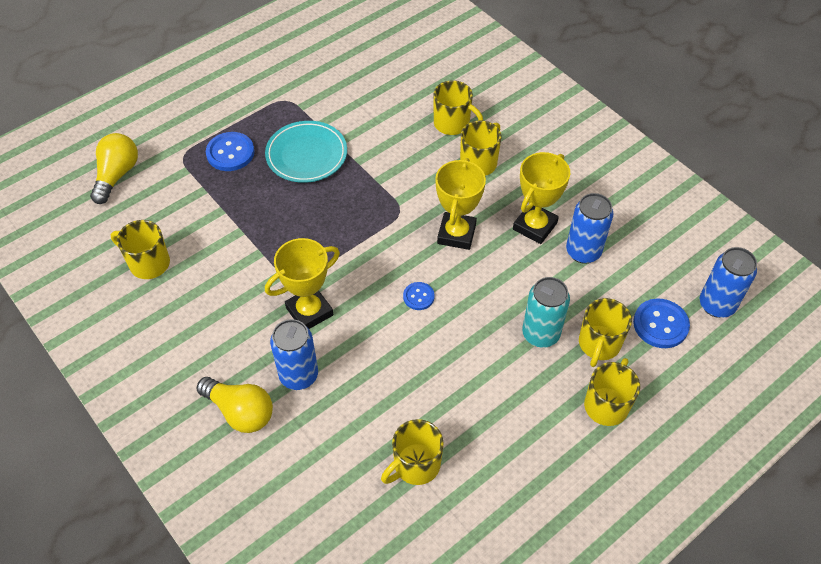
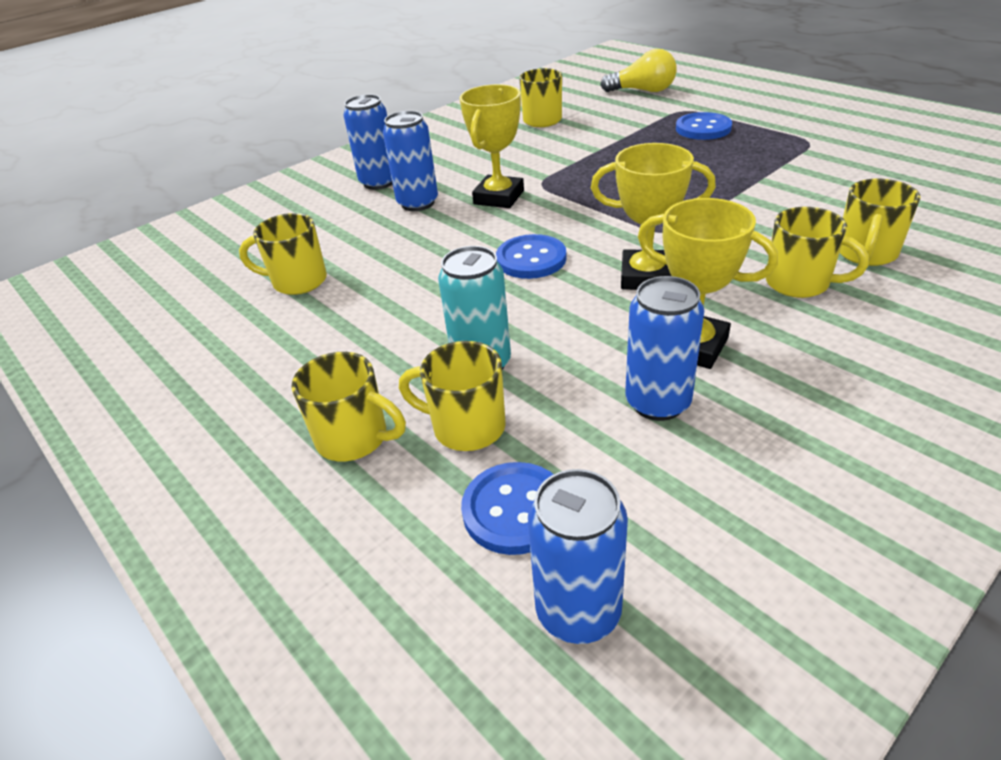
camera: 90 degrees right, 15 degrees down
yellow light bulb [197,377,273,433] -> blue can [344,94,393,190]
turquoise plate [265,121,347,183] -> none
yellow trophy [265,238,340,329] -> yellow trophy turned 60 degrees clockwise [460,84,524,208]
yellow mug [381,419,444,485] -> yellow mug turned 45 degrees counterclockwise [239,213,327,295]
blue button [403,282,435,310] -> blue button [496,234,567,279], size x1.70

